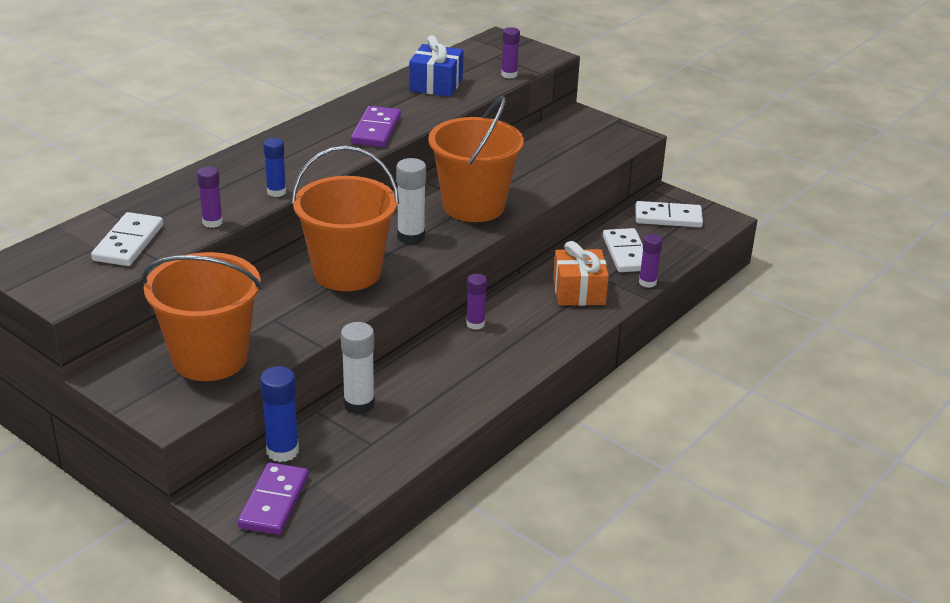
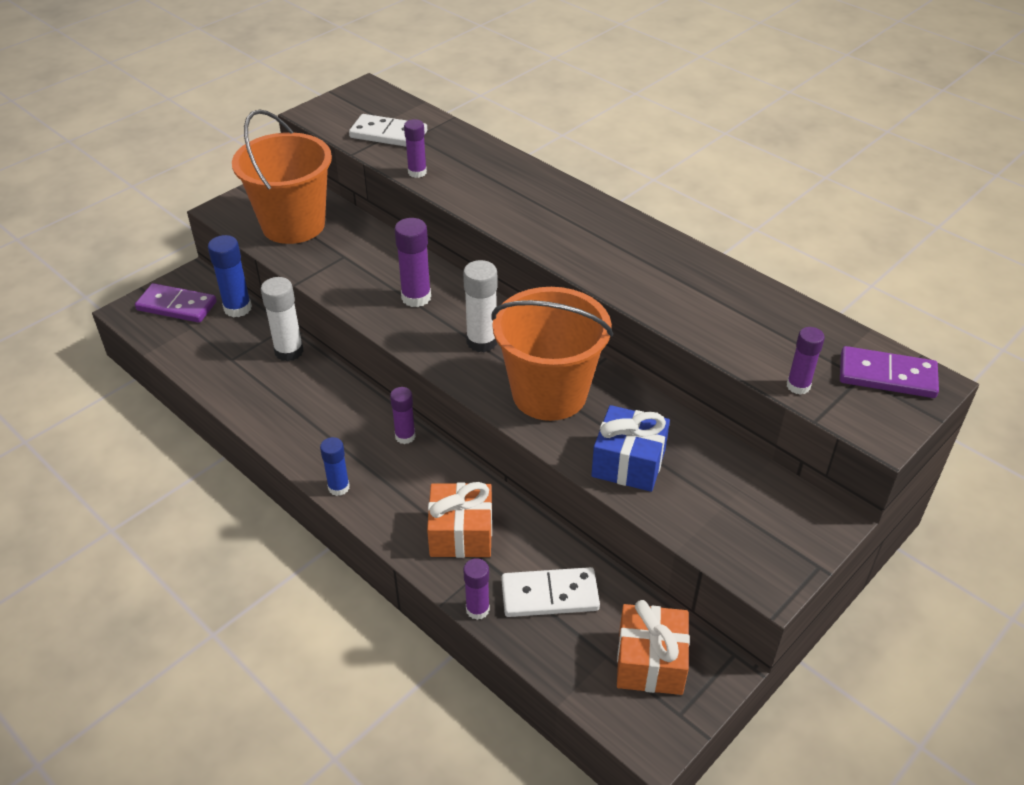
camera: 95 degrees right, 10 degrees up
blue glue stick [263,138,286,197] -> blue glue stick moved to [320,437,350,496]
orange bucket [291,146,399,291] -> purple glue stick [395,218,431,307]
purple domino [351,106,401,147] -> purple domino moved to [840,346,939,398]
blue gift [409,35,463,97] -> blue gift moved to [591,405,670,492]
white domino [635,201,703,227] -> orange gift [617,600,690,695]

